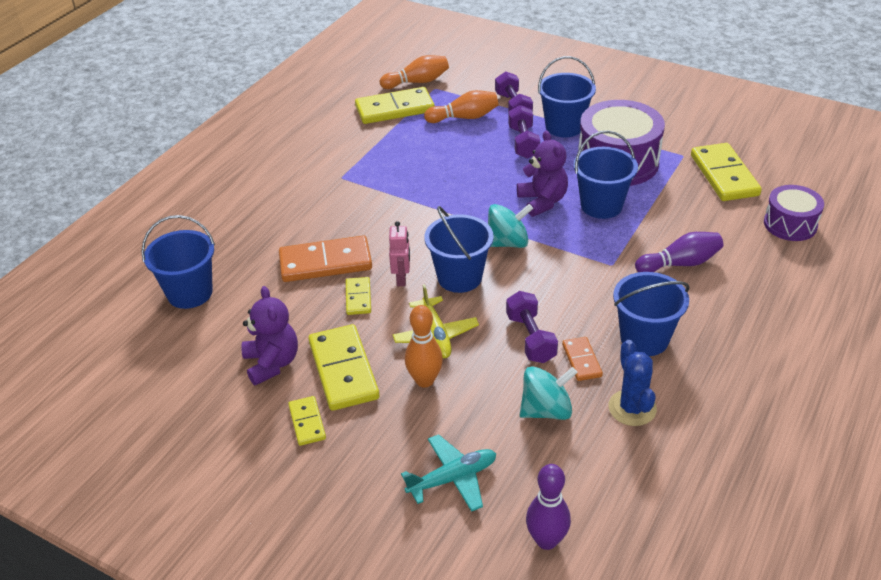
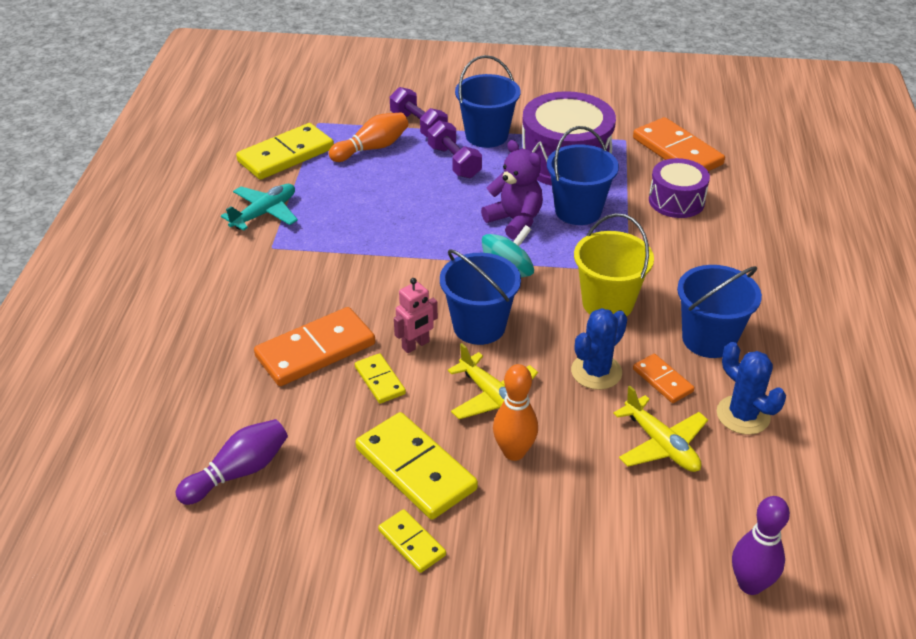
camera: 25 degrees left, 0 degrees up
blue bucket [141,215,215,309] -> none
purple teddy bear [241,286,298,385] -> none
orange bowling pin [380,55,449,89] -> none
pink robot [389,221,410,286] -> pink robot turned 75 degrees clockwise [394,278,438,353]
turquoise plane [401,434,496,512] -> turquoise plane moved to [221,184,298,231]
purple dumbbell [506,291,558,363] -> blue cactus [571,308,627,390]
turquoise spinning top [520,366,578,420] -> yellow plane [613,386,708,472]
purple bowling pin [635,232,723,272] -> purple bowling pin moved to [176,419,288,505]
yellow domino [691,143,762,201] -> orange domino [633,117,725,171]
purple drum [764,185,824,241] -> purple drum moved to [649,158,710,218]
none -> yellow bucket [574,213,654,317]

